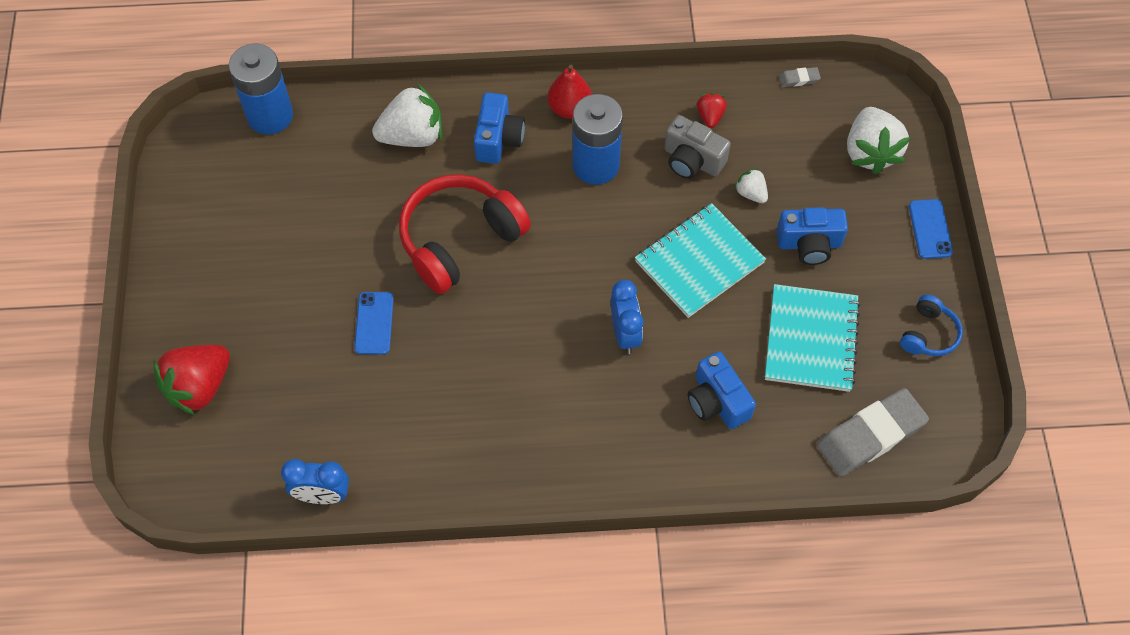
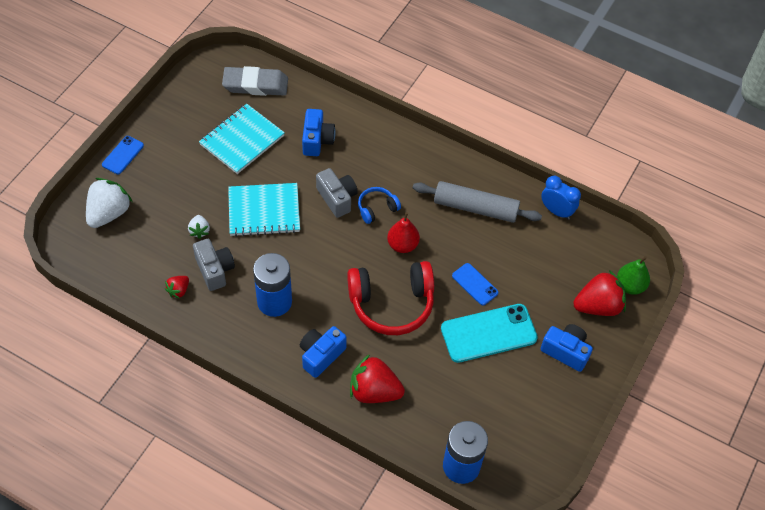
camera: 150 degrees left, 5 degrees down
blue phone [354,292,394,354] -> blue phone turned 75 degrees counterclockwise [452,263,498,306]
white strawberry [372,84,442,147] -> red strawberry [350,354,405,403]
red pear [548,65,592,119] -> red pear moved to [387,212,420,253]
blue clock [611,280,643,354] -> grey camera [316,168,358,218]
blue camera [777,207,848,265] -> blue camera moved to [541,324,593,372]
grey eraser [779,67,821,87] -> none
blue headphones [900,294,963,356] -> blue headphones moved to [358,187,401,224]
none -> grey rolling pin [413,181,542,223]
none -> turquoise phone [441,304,538,363]
none -> green pear [617,256,650,295]

